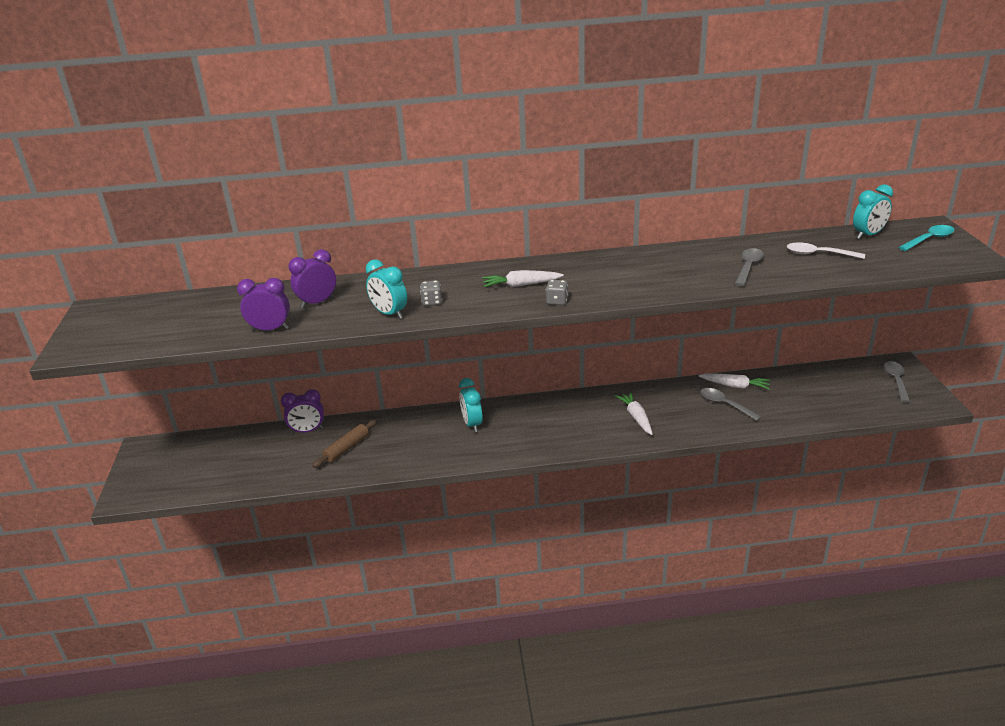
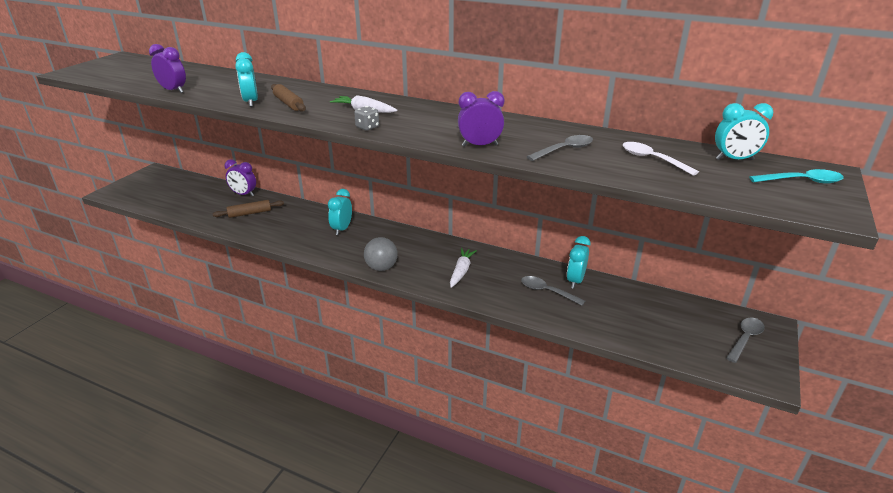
camera: 30 degrees right, 0 degrees up
purple clock [288,249,336,308] -> purple clock moved to [458,91,504,147]
grey dice [420,280,442,306] -> brown rolling pin [271,84,306,112]
white carrot [699,373,771,390] -> turquoise clock [567,236,591,289]
grey spoon [700,388,762,421] -> grey spoon turned 45 degrees counterclockwise [521,276,585,306]
none -> grey ball [364,237,398,271]

